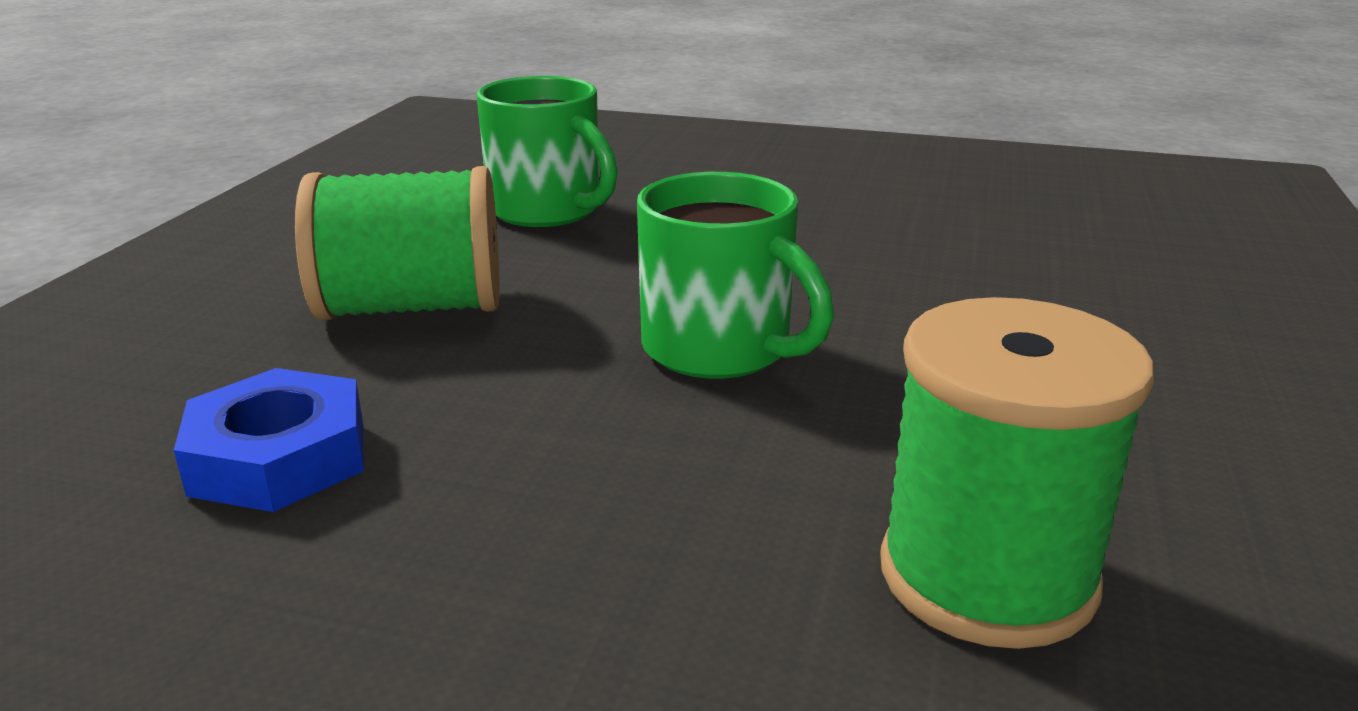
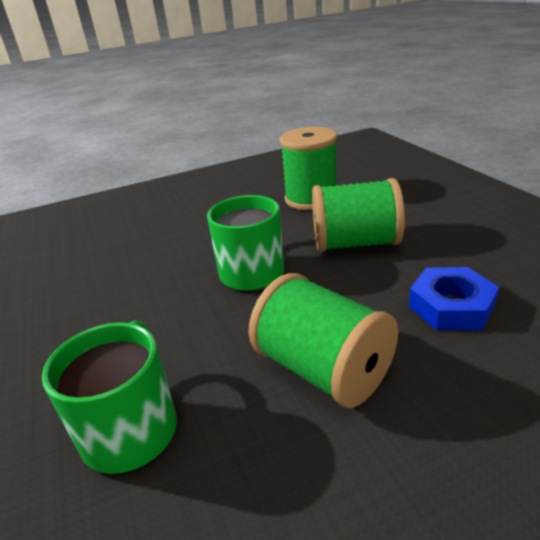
camera: 125 degrees left, 5 degrees up
none -> green spool [312,178,405,252]

